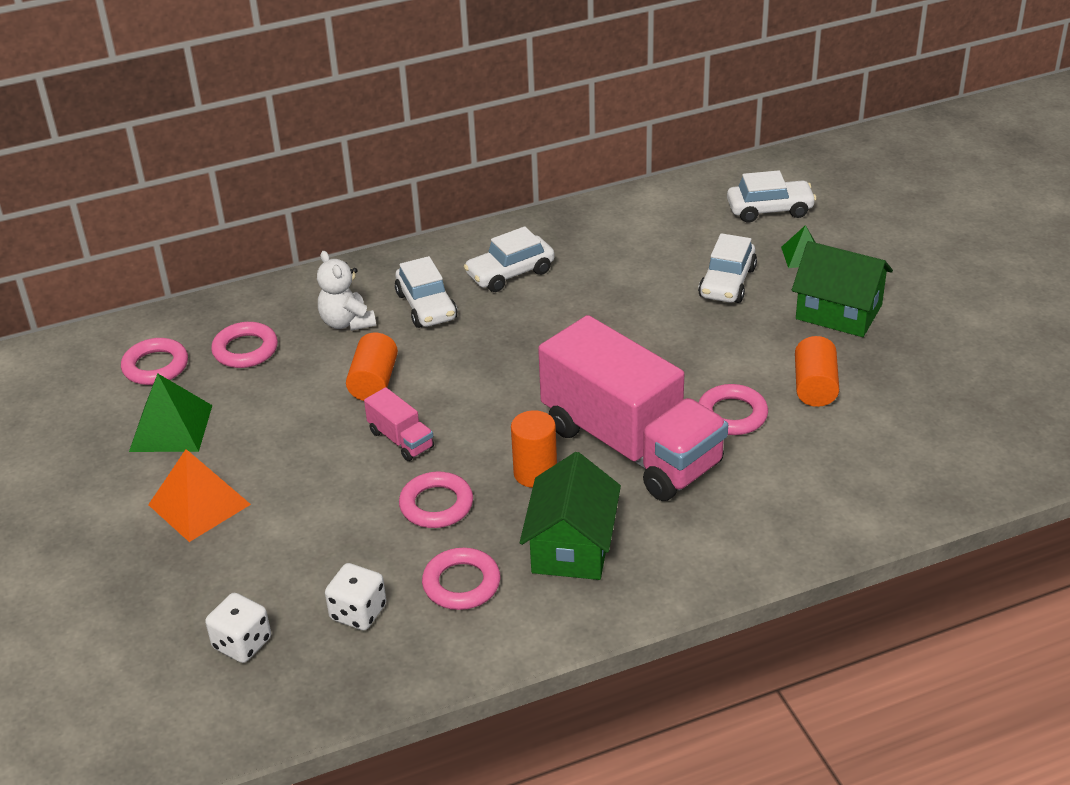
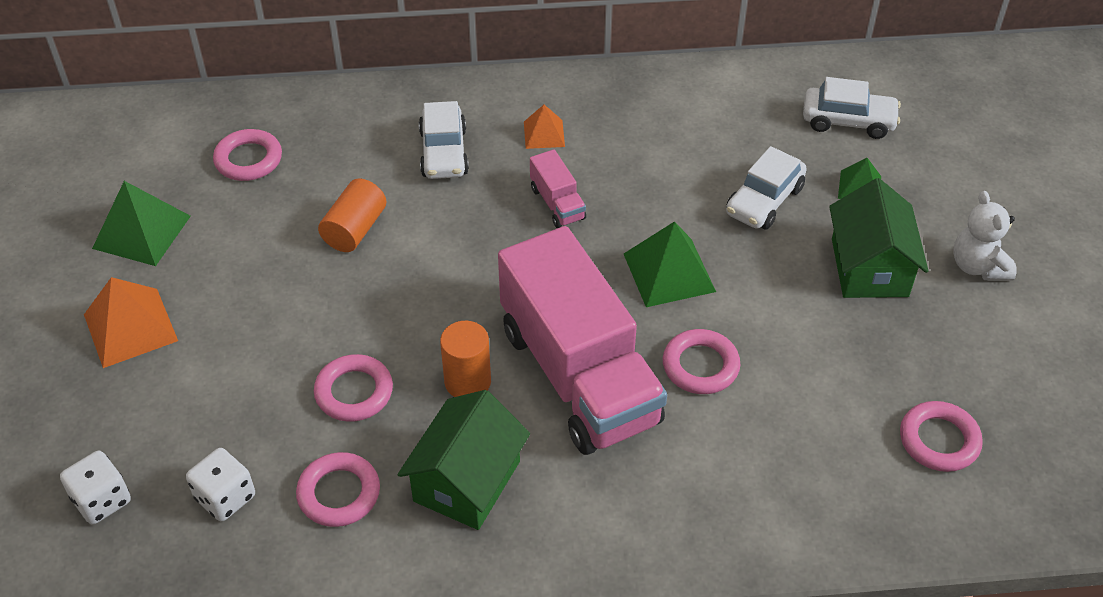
camera: 15 degrees right, 10 degrees up
pink ring [121,338,188,385] -> pink ring moved to [900,401,983,472]
white teddy bear [317,251,376,331] -> white teddy bear moved to [954,191,1016,280]
pink truck [364,387,434,461] -> pink truck moved to [530,149,586,228]
white car [464,226,555,292] -> orange pyramid [524,105,565,149]
green house [792,241,893,337] -> green house turned 45 degrees clockwise [829,178,929,298]
orange cylinder [795,336,839,407] -> none
none -> green pyramid [624,221,716,307]

